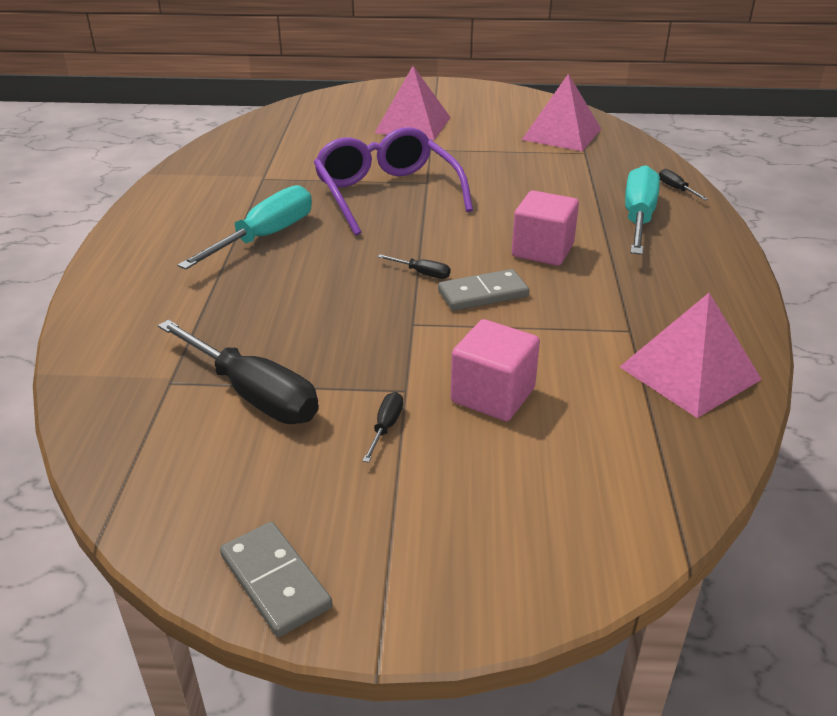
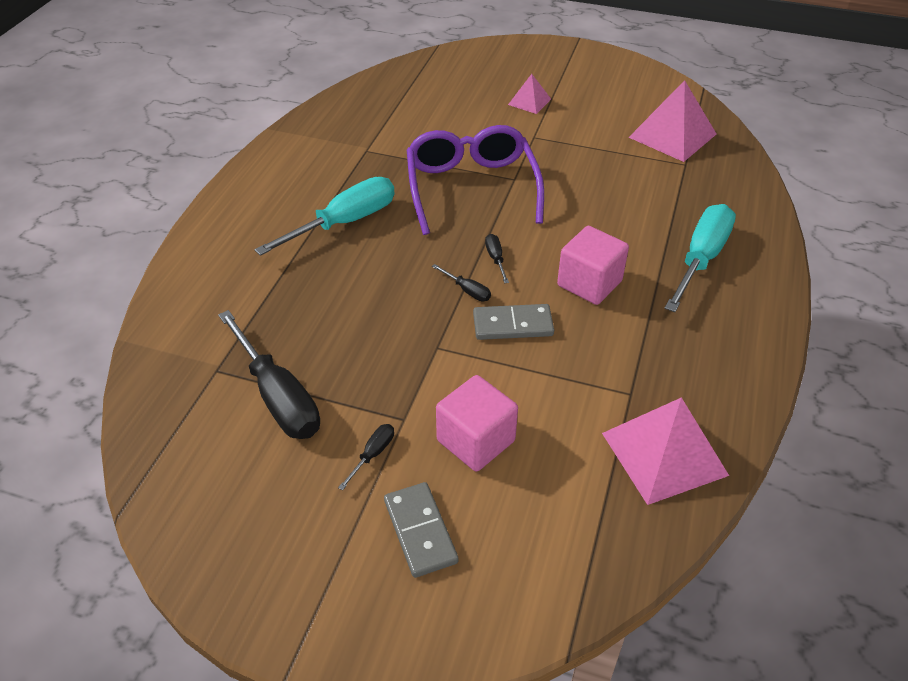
camera: 15 degrees right, 10 degrees up
grey domino [220,522,333,637] -> grey domino moved to [384,482,458,578]
pink pyramid [375,66,451,140] -> pink pyramid [508,74,551,114], size x0.53
black screwdriver [659,169,708,200] -> black screwdriver moved to [485,234,509,283]

